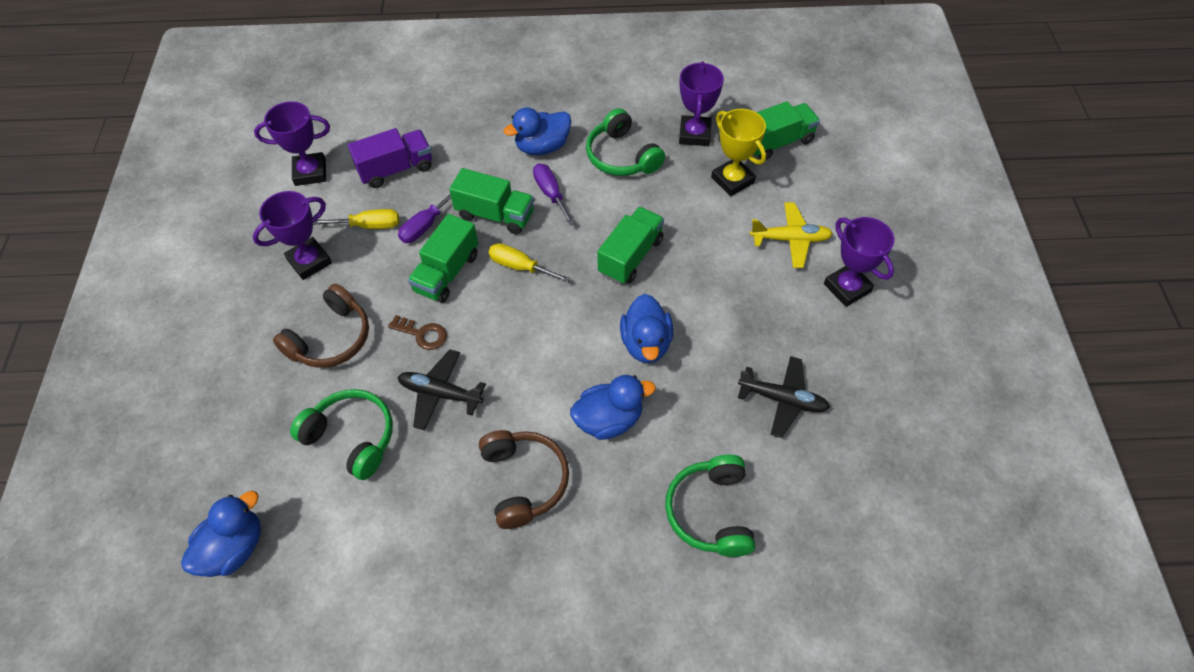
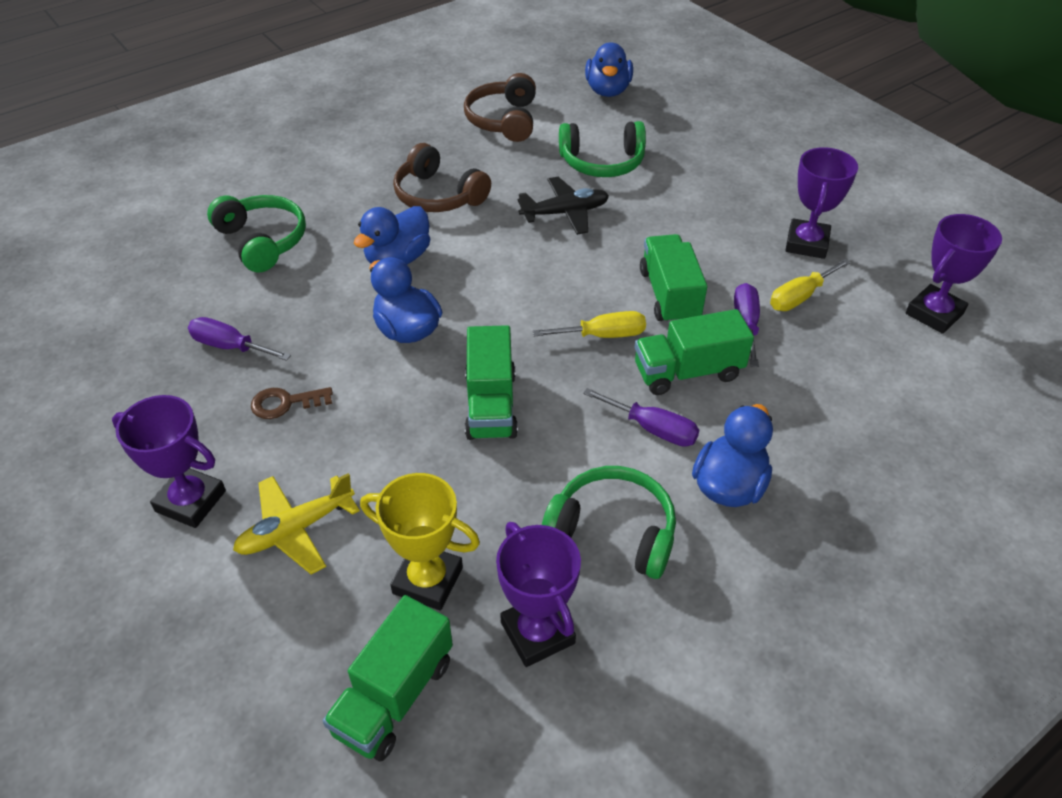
camera: 145 degrees right, 10 degrees down
brown headphones [273,284,369,368] -> brown headphones moved to [464,73,536,142]
purple truck [348,128,432,188] -> none
brown key [388,315,447,350] -> brown key moved to [251,387,333,419]
black plane [738,356,830,438] -> purple screwdriver [188,317,291,361]

